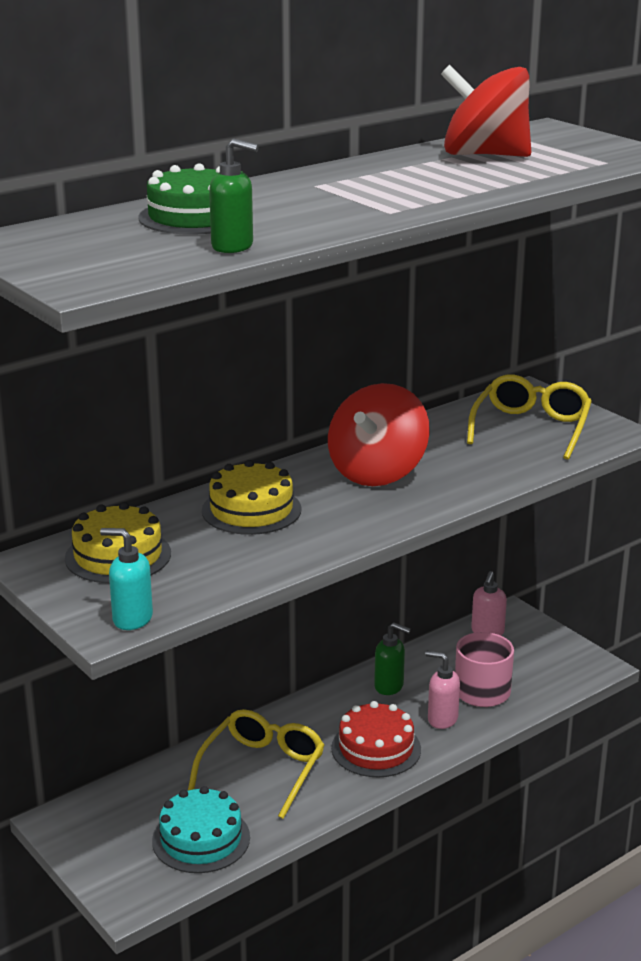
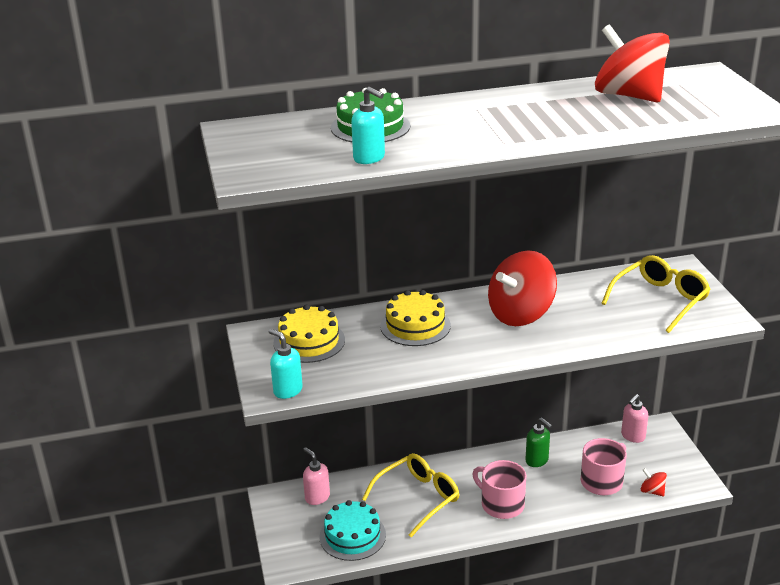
camera: 25 degrees right, 5 degrees up
green soap dispenser [209,138,259,253] -> turquoise soap dispenser [351,87,385,164]
red cake [331,701,421,777] -> pink mug [472,460,526,519]
pink soap dispenser [425,651,460,729] -> pink soap dispenser moved to [303,447,330,505]
none -> red spinning top [641,468,667,496]

